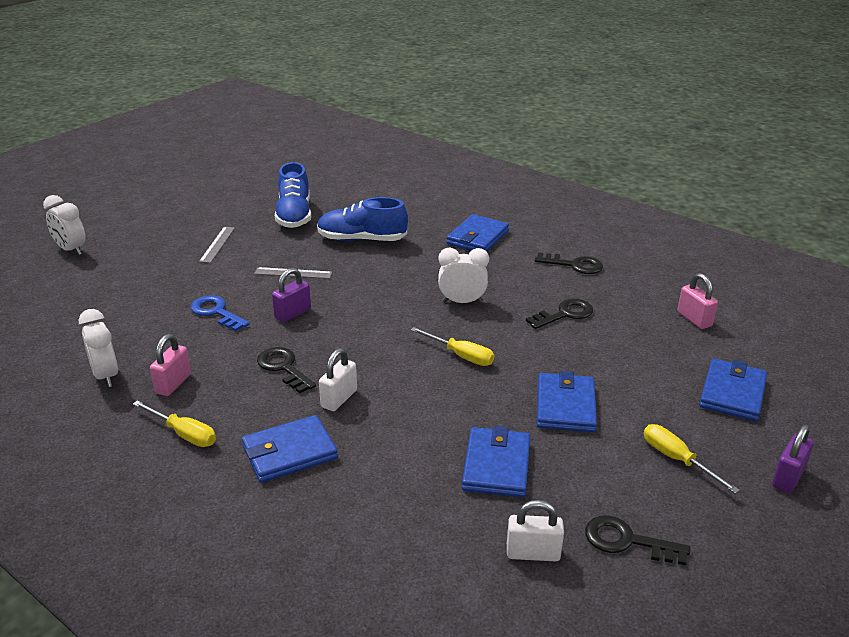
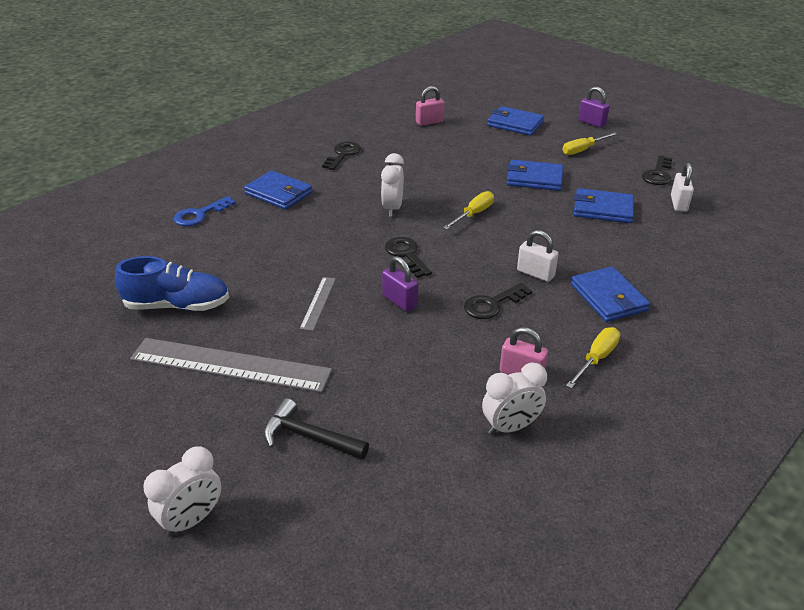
camera: 85 degrees left, 5 degrees up
blue key [191,295,250,331] -> blue key moved to [174,196,236,226]
grey ruler [199,227,235,263] -> grey ruler [130,338,332,393], size x2.17
blue shoe [317,197,408,241] -> none
black key [526,299,593,329] -> black key moved to [385,237,432,278]
none -> black hammer [264,398,369,460]

